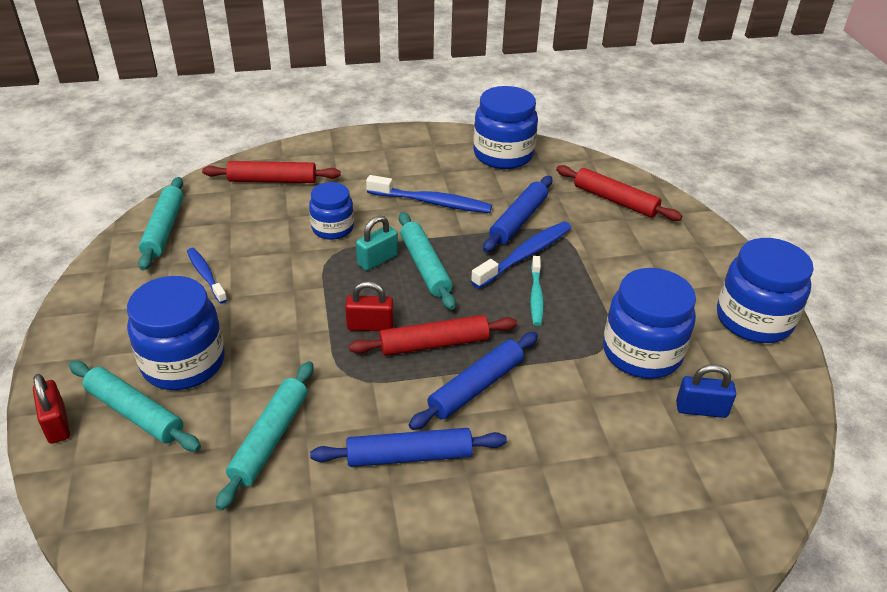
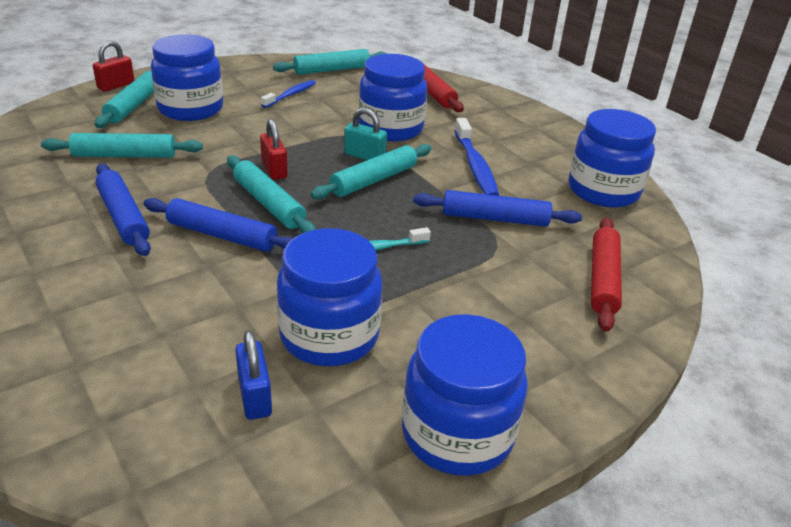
camera: 65 degrees right, 5 degrees down
blue jar [309,182,354,240] -> blue jar [359,54,427,142], size x1.62
red rolling pin [349,315,517,356] -> turquoise rolling pin [227,155,315,233]
blue toothbrush [471,221,572,289] -> none

